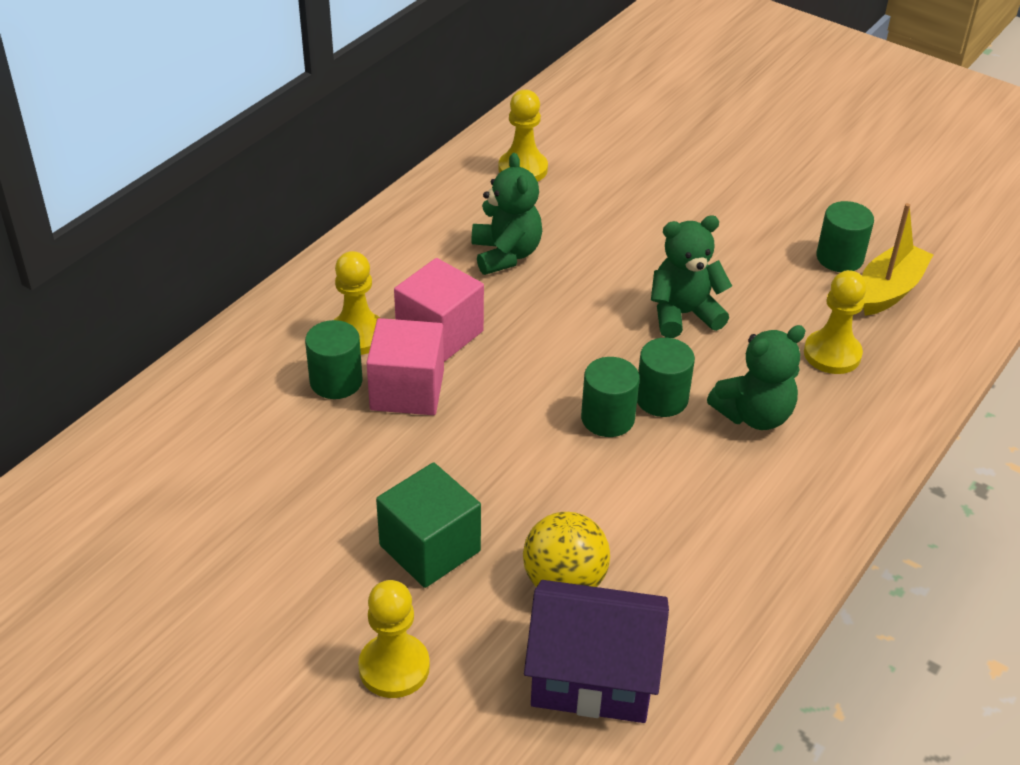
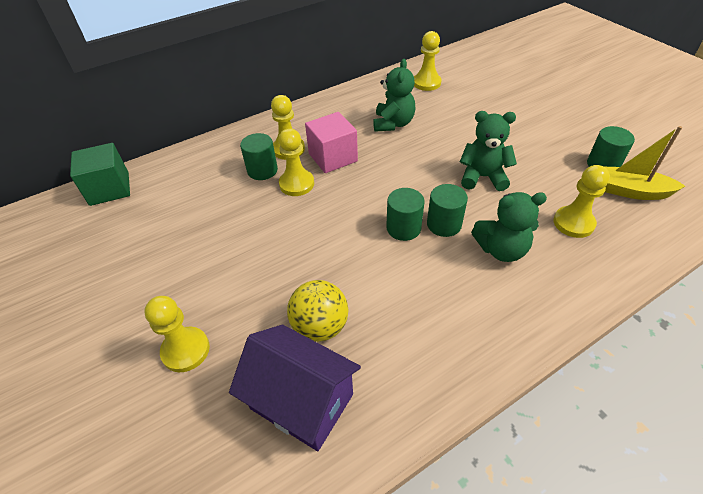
camera: 25 degrees right, 5 degrees up
pink cube [367,318,444,415] -> yellow pawn [278,128,314,196]
green cube [376,462,481,588] -> green cube moved to [70,143,130,206]
yellow boat [862,203,933,316] -> yellow boat turned 135 degrees counterclockwise [605,126,685,200]

